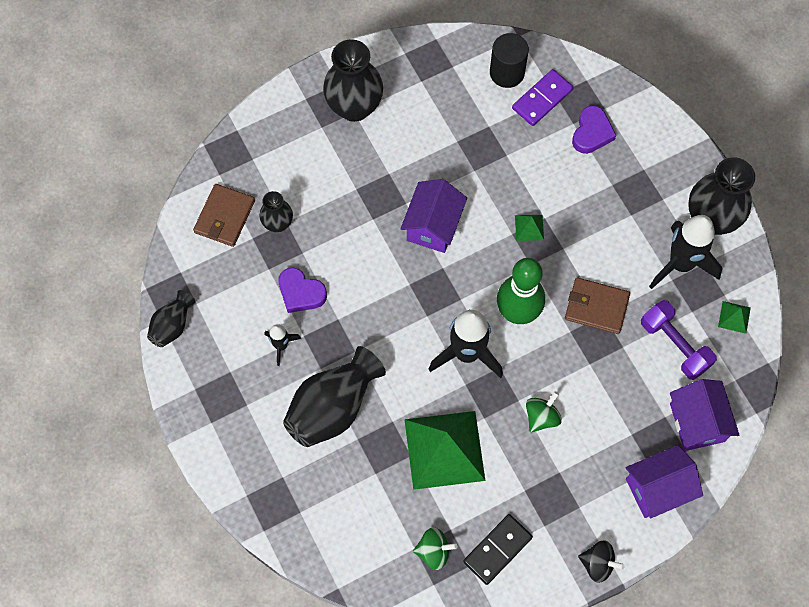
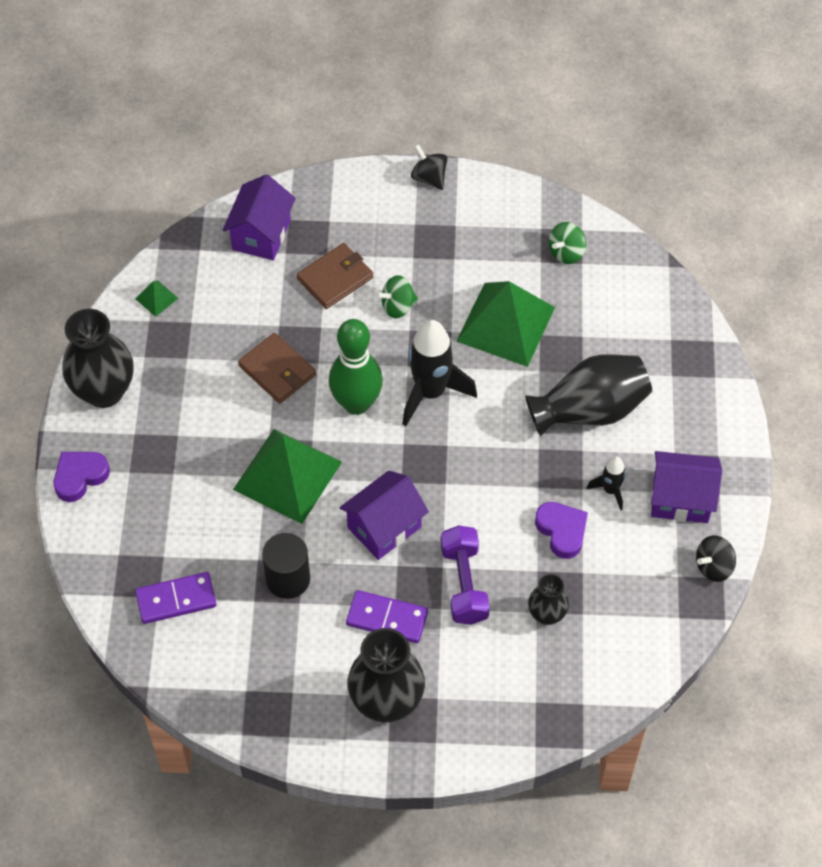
camera: 150 degrees left, 10 degrees down
black vase [147,290,196,347] -> black spinning top [696,535,736,582]
brown wallet [193,184,255,247] -> brown wallet moved to [297,243,373,309]
green spinning top [413,527,458,570] -> green spinning top turned 75 degrees counterclockwise [549,222,586,264]
black domino [463,514,533,585] -> none
black cylinder [490,33,529,88] -> black cylinder moved to [262,533,310,599]
green pyramid [515,215,544,241] -> green pyramid [233,429,342,524], size x2.45
purple heart [572,105,616,154] -> purple heart moved to [54,452,110,502]
purple house [626,445,703,519] -> purple house moved to [651,451,722,523]
purple dumbbell [641,300,717,380] -> purple dumbbell moved to [441,525,490,625]
black rocket [649,215,723,289] -> none
none -> purple domino [346,590,428,643]

